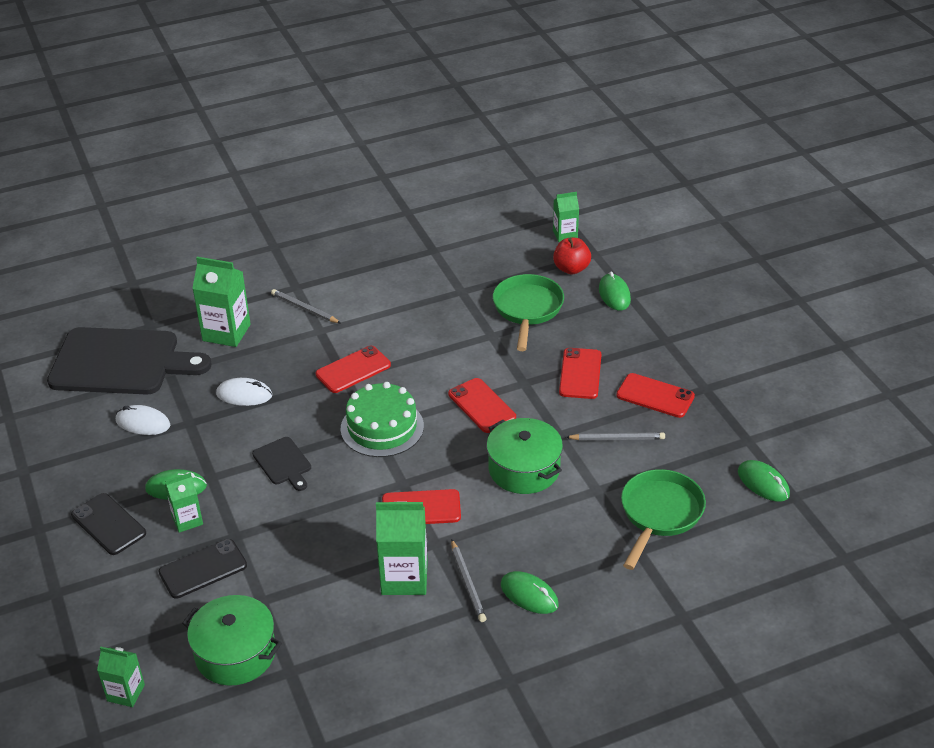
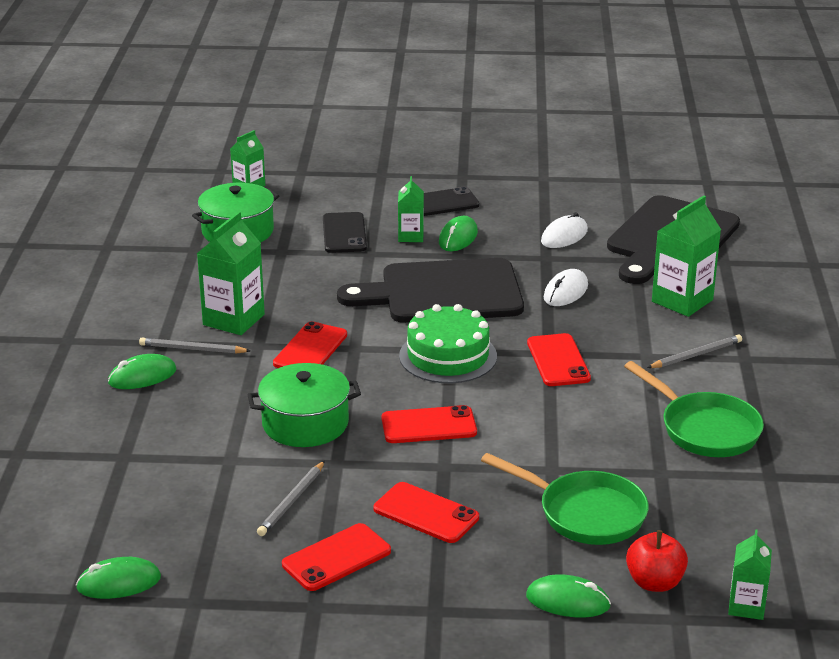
camera: 115 degrees right, 10 degrees down
black cutting board [252,437,311,491] -> black cutting board [337,258,524,323], size x2.26
green pan [621,469,706,570] -> green pan moved to [624,361,764,457]

